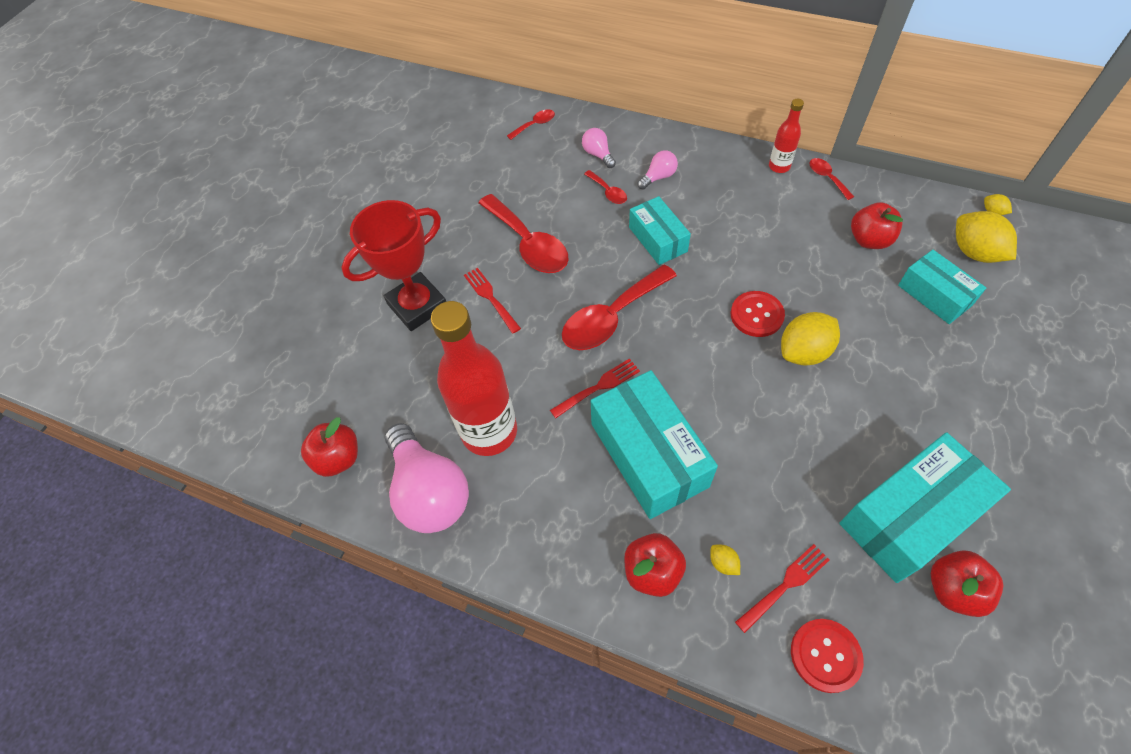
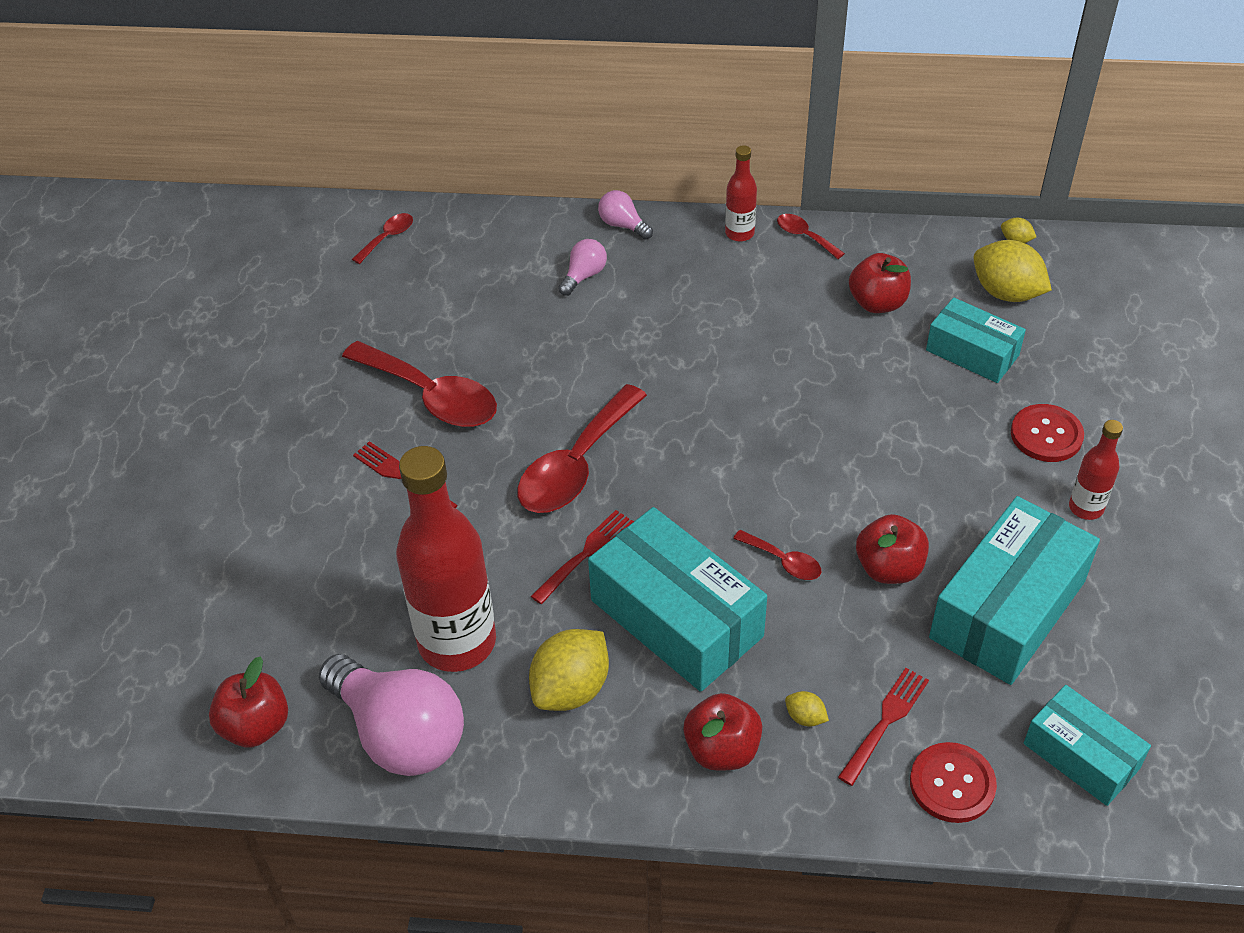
camera: 20 degrees left, 10 degrees down
red trophy [341,200,446,331] -> none
pink light bulb [582,128,616,168] -> pink light bulb moved to [598,190,653,240]
red spoon [584,170,627,204] -> red spoon moved to [733,530,821,580]
turquoise box [629,196,691,265] -> turquoise box moved to [1024,685,1151,806]
red button [731,291,785,337] -> red button moved to [1011,404,1084,462]
yellow lemon [781,312,840,366] -> yellow lemon moved to [529,629,609,711]
red apple [931,550,1003,617] -> red apple moved to [856,514,929,584]
none -> red bottle [1069,420,1123,520]

